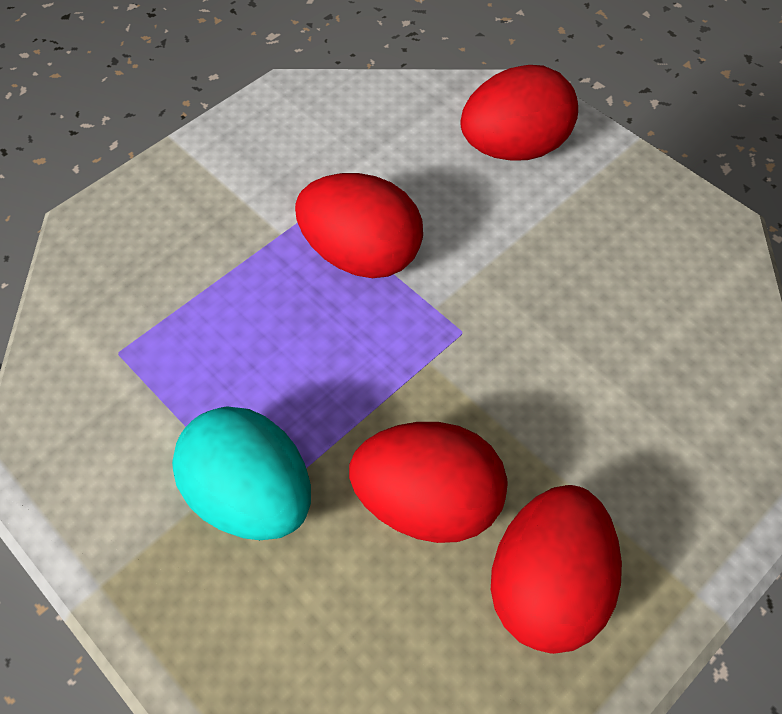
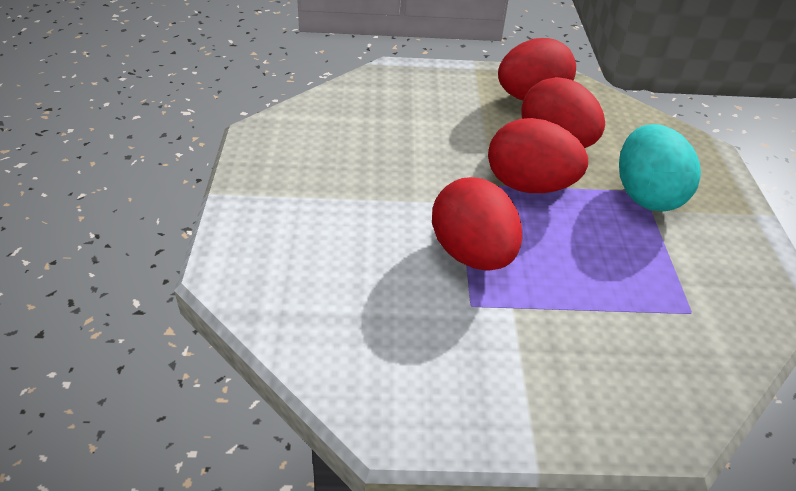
camera: 140 degrees left, 15 degrees down
red egg [460,65,578,161] -> red egg moved to [488,118,588,193]

